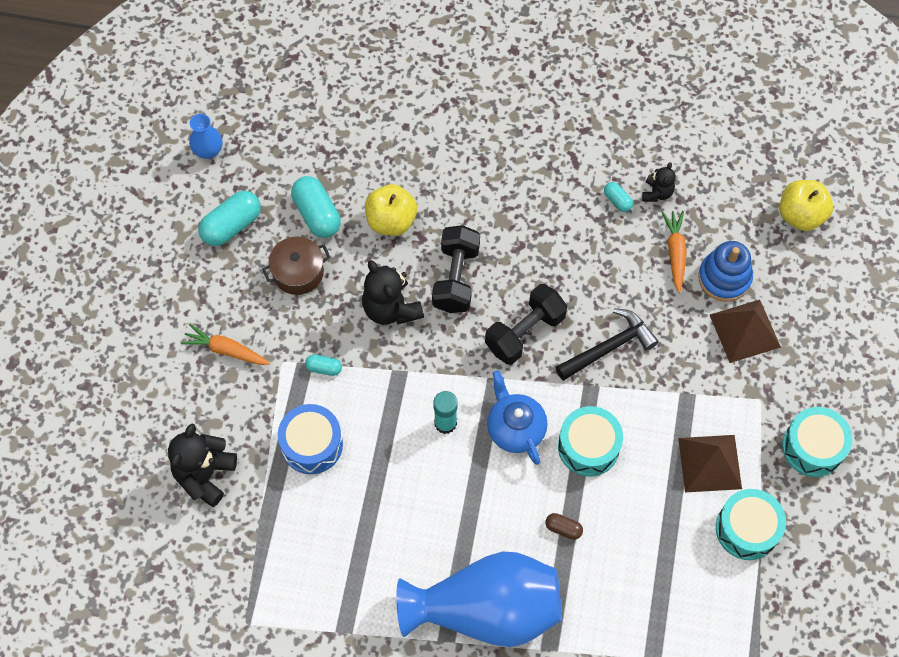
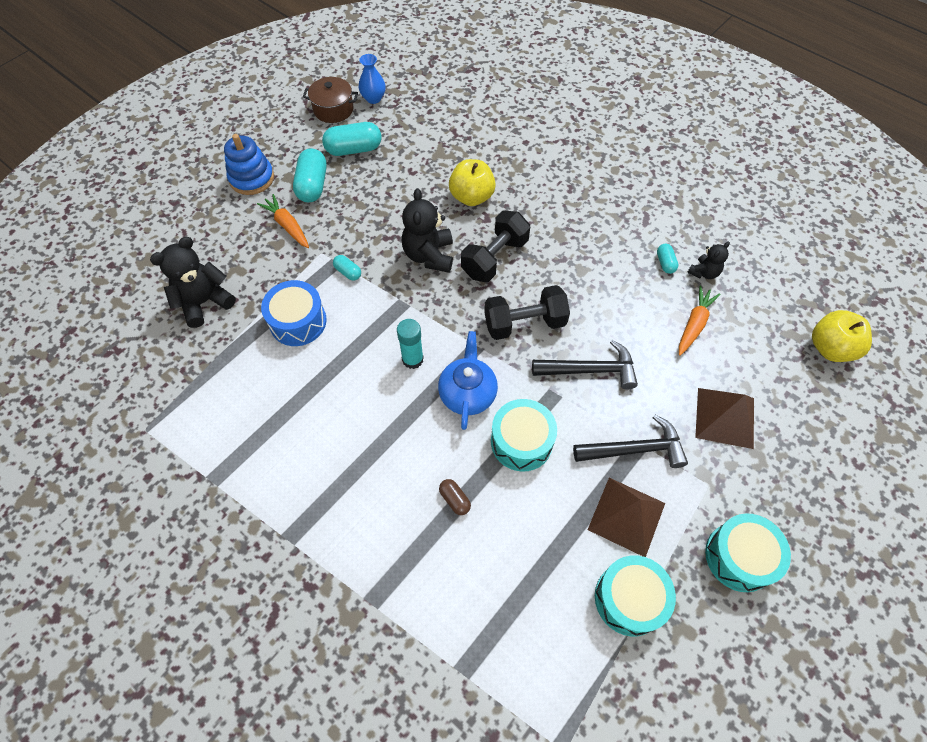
camera: 30 degrees right, 5 degrees down
brown pot [262,237,330,295] -> brown pot moved to [303,77,358,123]
turquoise capsule [291,176,341,238] -> turquoise capsule moved to [293,148,327,202]
blue vase [396,552,561,647] -> none
blue stacking toy [698,241,753,302] -> blue stacking toy moved to [224,134,274,195]
none -> black hammer [573,415,688,468]

